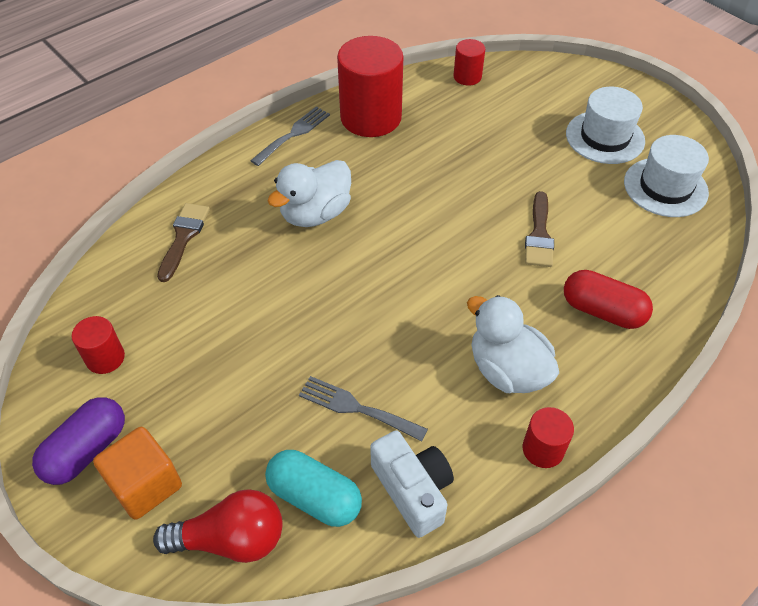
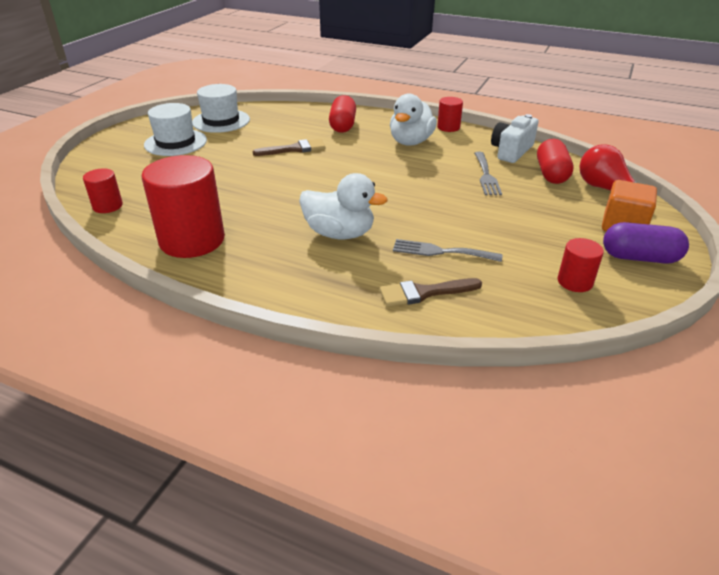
camera: 115 degrees left, 15 degrees down
grey fork [250,107,330,166] -> grey fork moved to [393,239,503,262]
turquoise capsule [265,450,362,527] -> red capsule [537,139,573,184]

